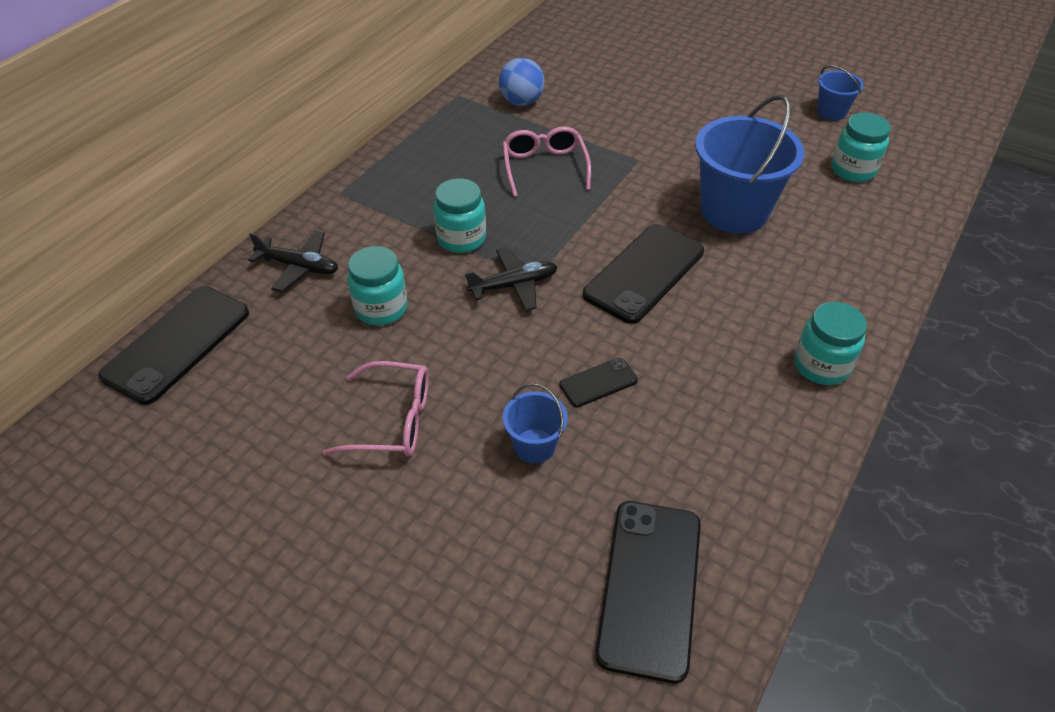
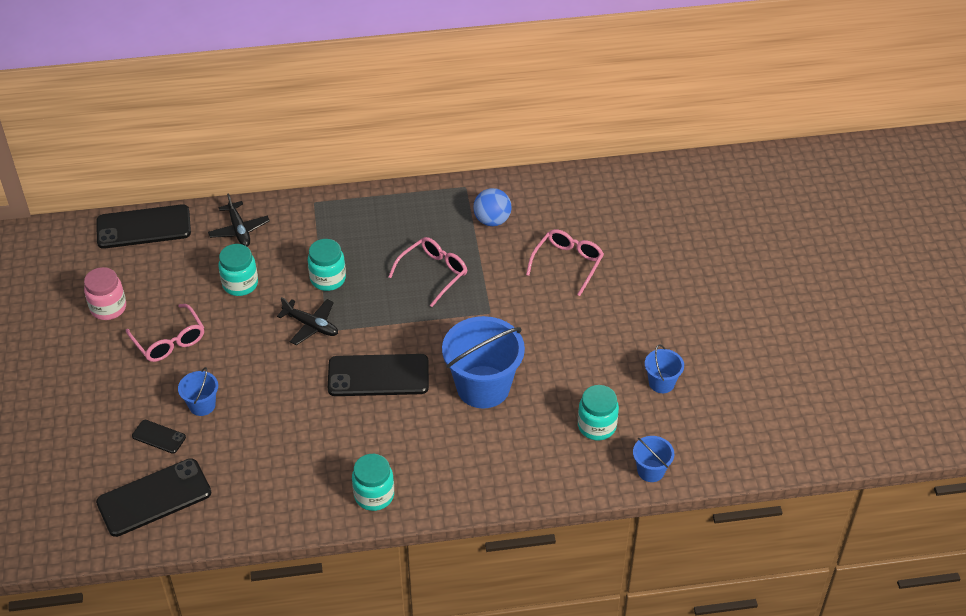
camera: 50 degrees right, 0 degrees up
black phone [559,358,638,407] -> black phone moved to [132,420,186,454]
none -> pink jar [84,267,126,320]
none -> pink glasses [526,229,604,296]
none -> blue bucket [633,436,674,482]

